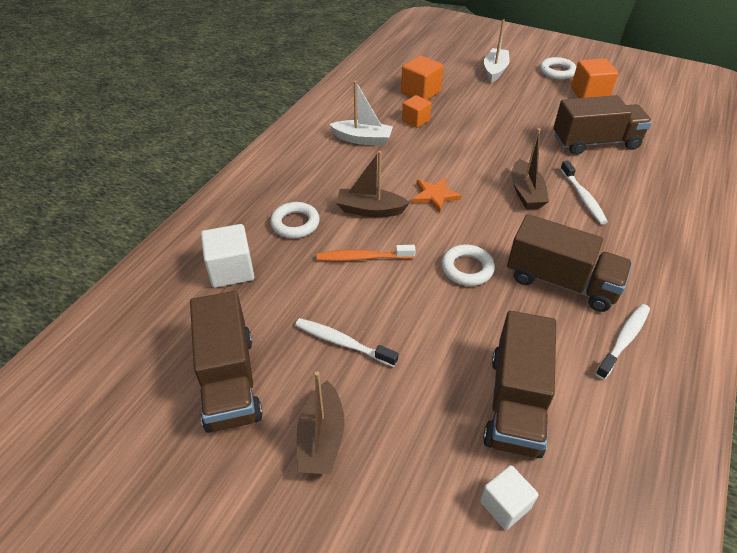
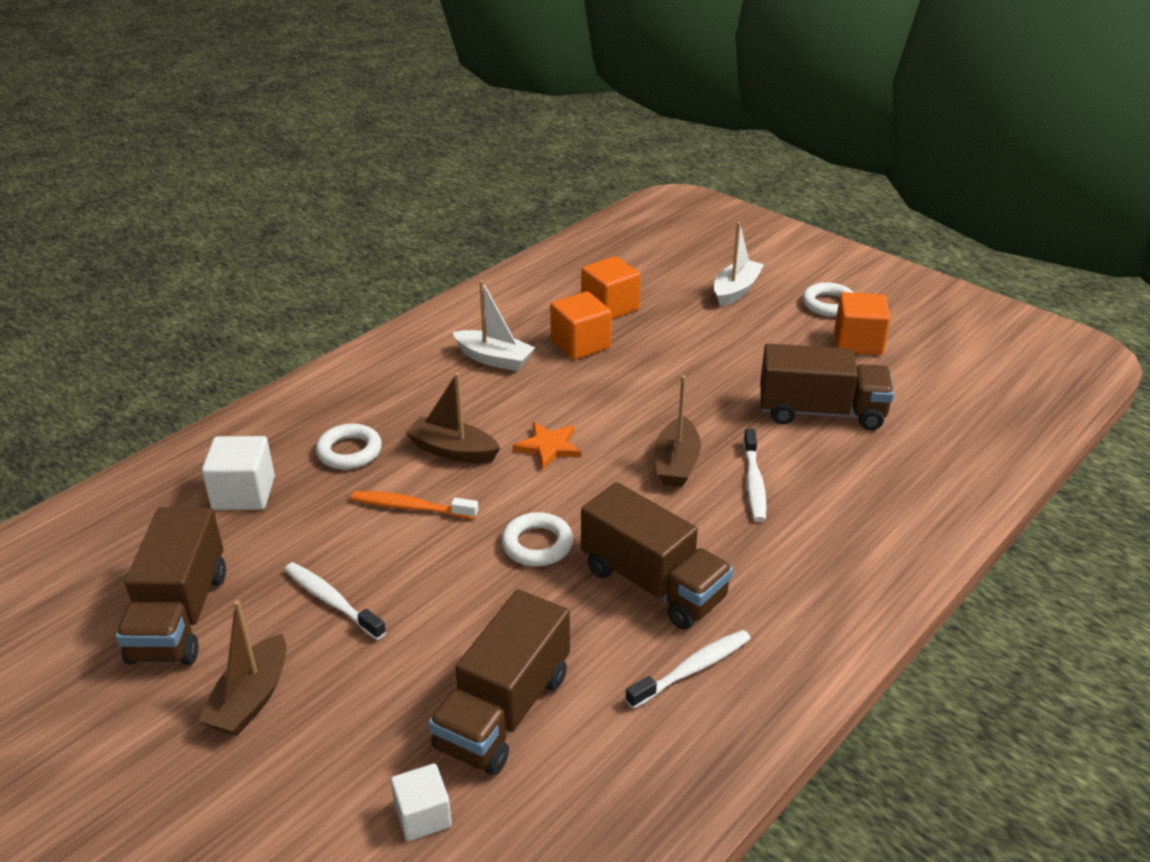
camera: 15 degrees right, 10 degrees down
orange cube [402,95,432,128] -> orange cube [550,291,612,360], size x1.52

